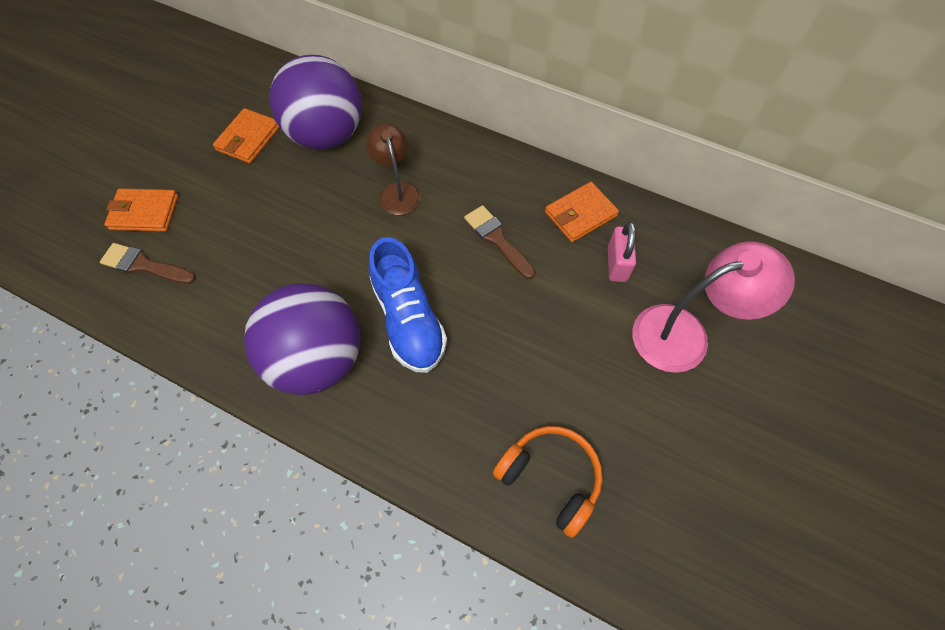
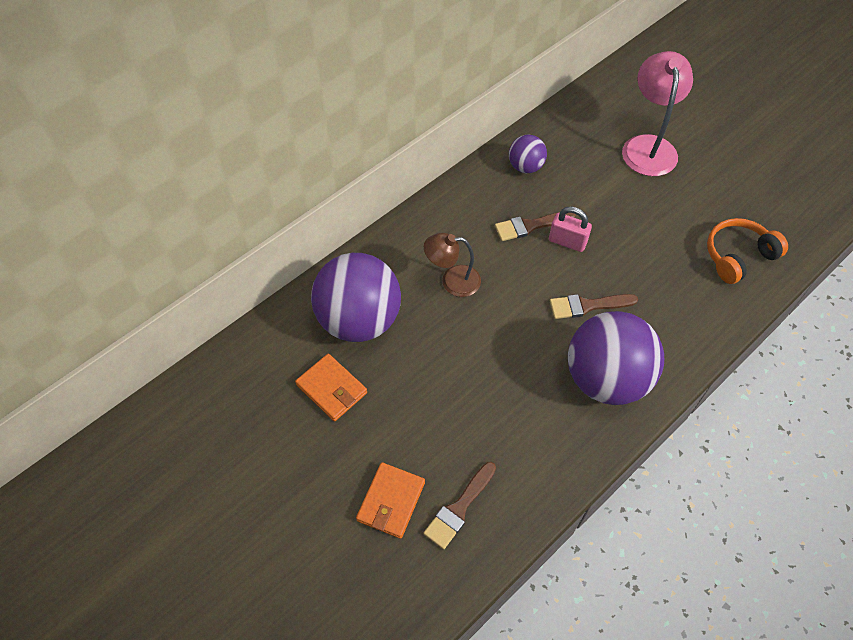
camera: 70 degrees left, 5 degrees down
blue shoe [369,237,447,373] -> brown brush [550,294,638,319]
orange wallet [545,182,619,242] -> purple ball [509,135,547,173]
pink padlock [608,221,636,282] -> pink padlock moved to [549,206,592,252]

